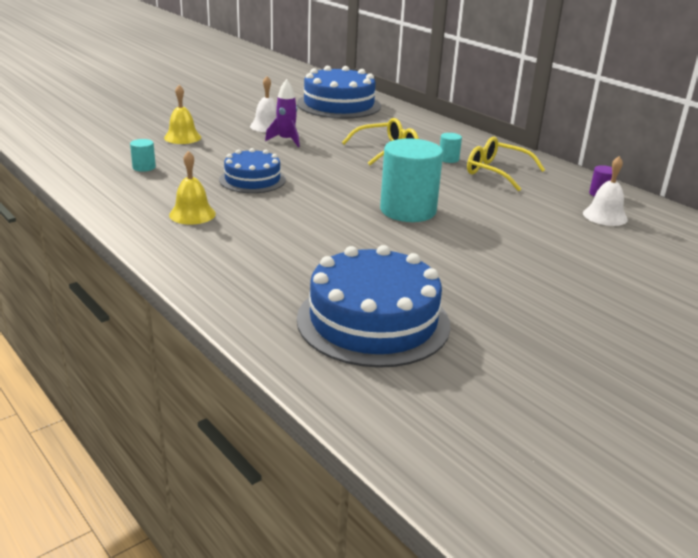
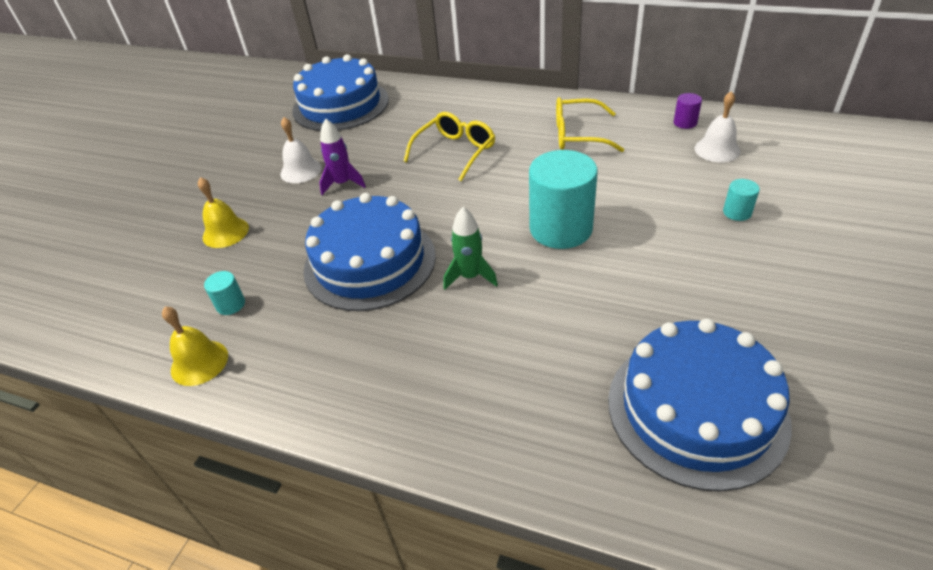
camera: 25 degrees left, 15 degrees up
yellow bell [169,151,216,225] -> yellow bell moved to [162,307,228,386]
blue cake [219,148,286,193] -> blue cake [303,193,436,311], size x1.66
turquoise cylinder [440,133,462,163] -> turquoise cylinder moved to [723,179,760,221]
none -> green rocket [443,207,498,290]

